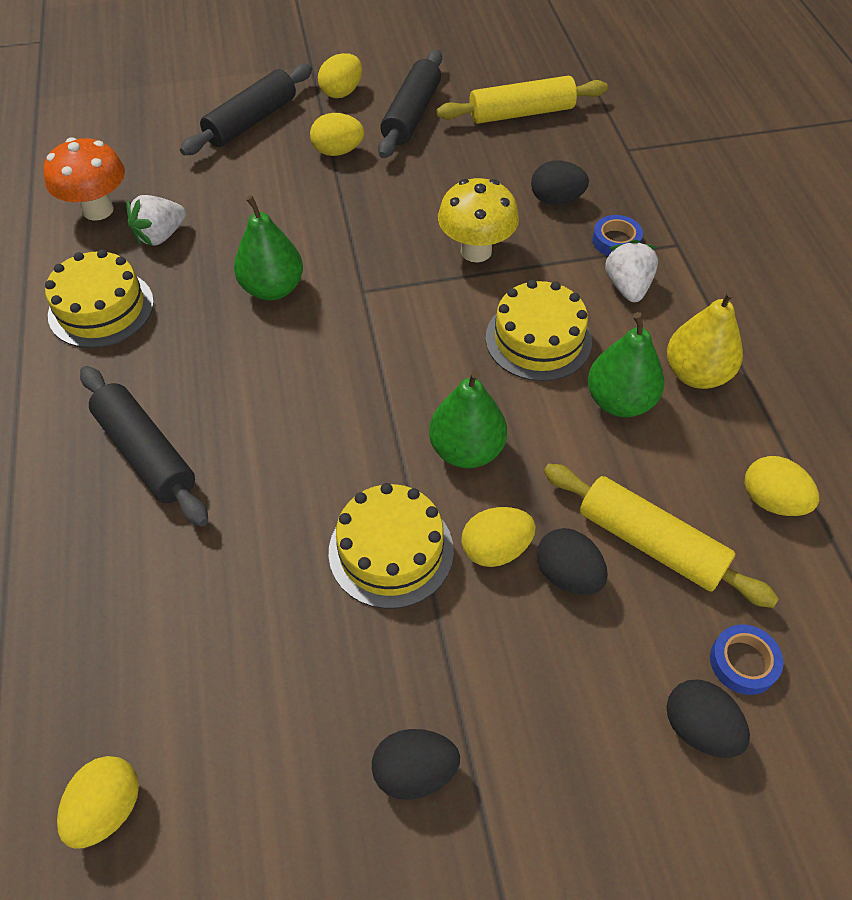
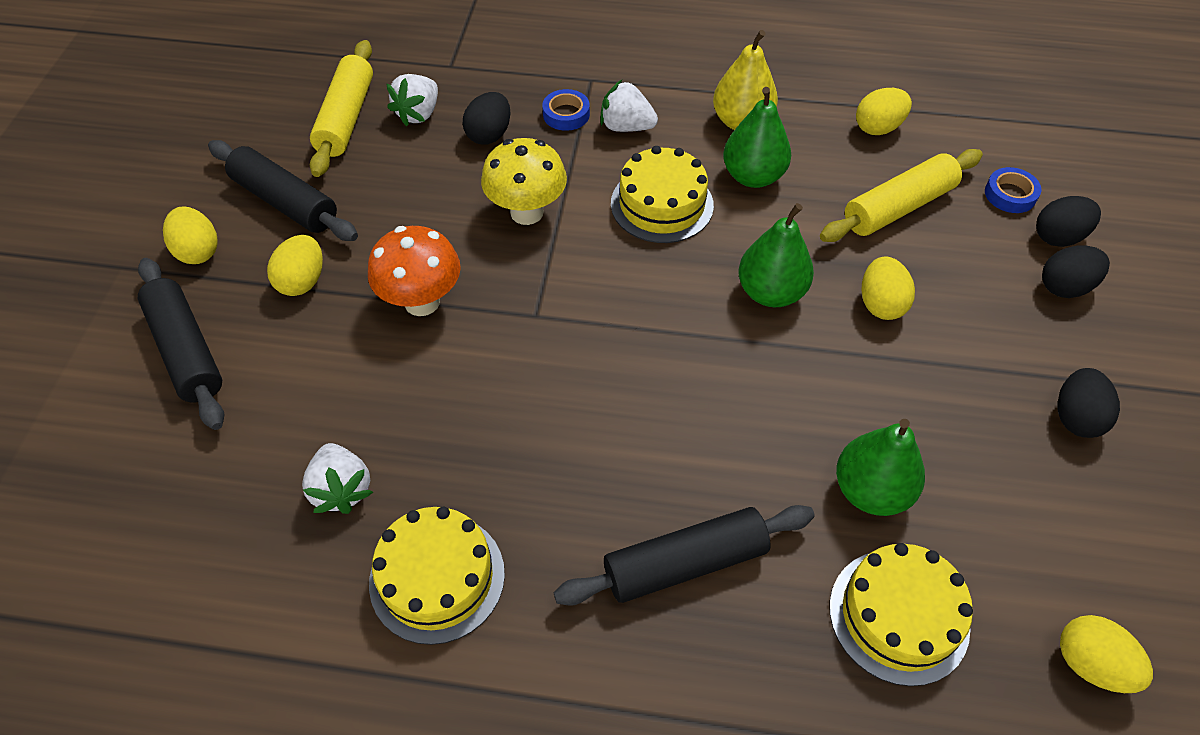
camera: 70 degrees left, 0 degrees up
orange mushroom [43,137,125,221] -> orange mushroom moved to [368,226,461,316]
green pear [234,195,303,300] -> green pear moved to [836,419,925,516]
yellow cake [329,483,454,609] -> yellow cake moved to [829,543,973,686]
black egg [537,528,608,595] -> black egg moved to [1042,245,1110,298]
none -> white strawberry [386,74,438,126]

